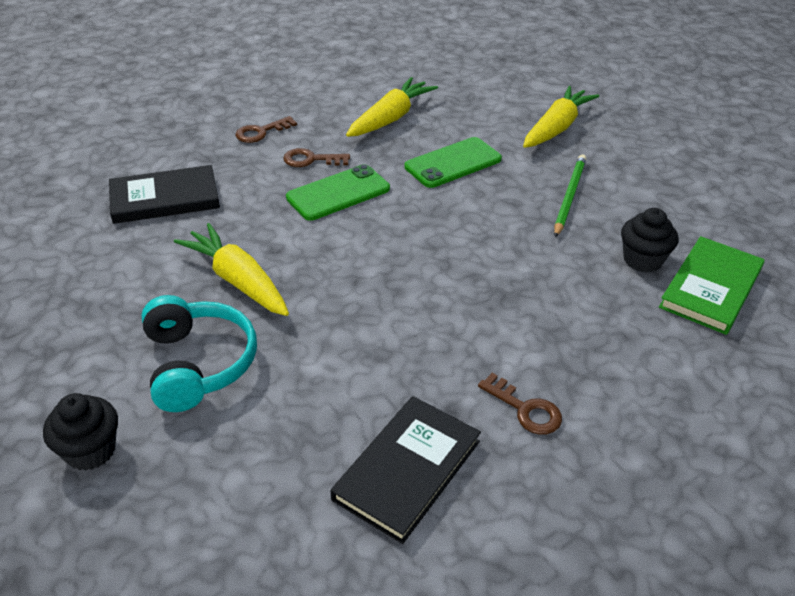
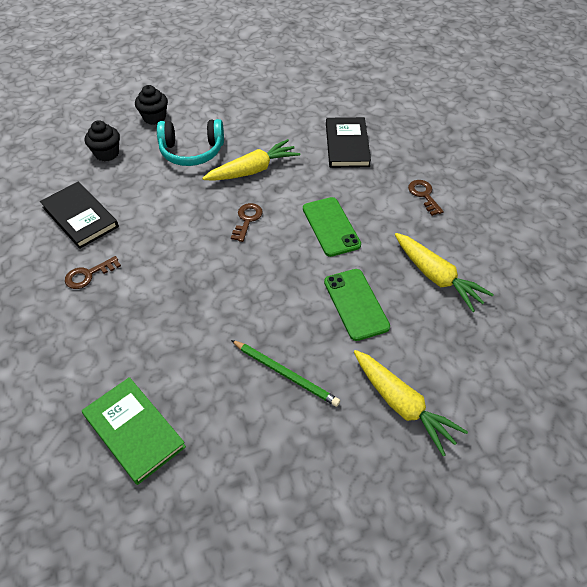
camera: 105 degrees right, 10 degrees up
brown key [283,148,350,167] -> brown key moved to [231,203,263,242]
black cupcake [621,208,678,272] -> black cupcake moved to [85,120,120,161]

